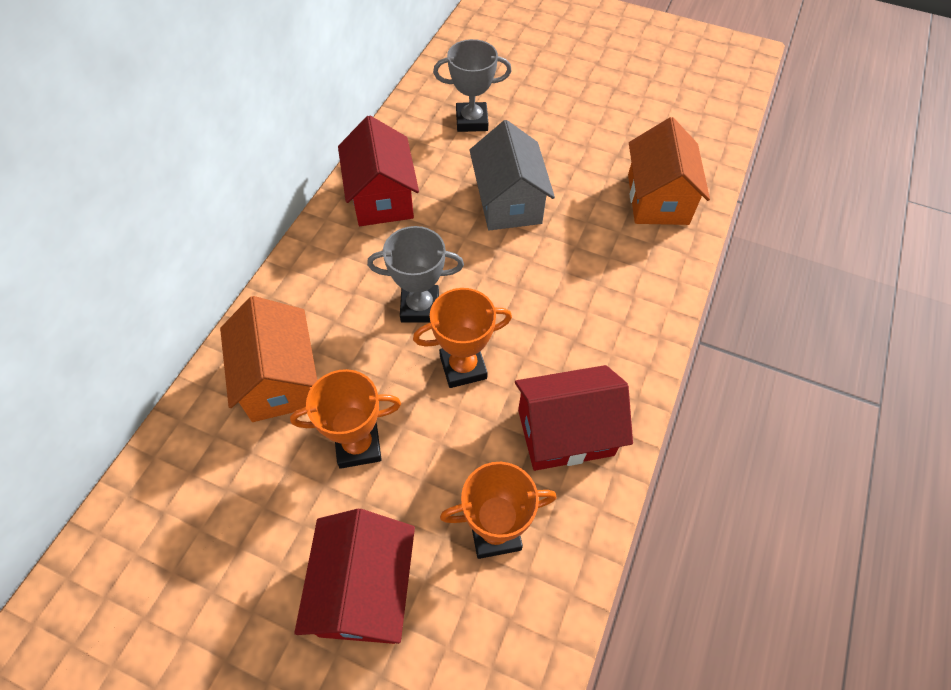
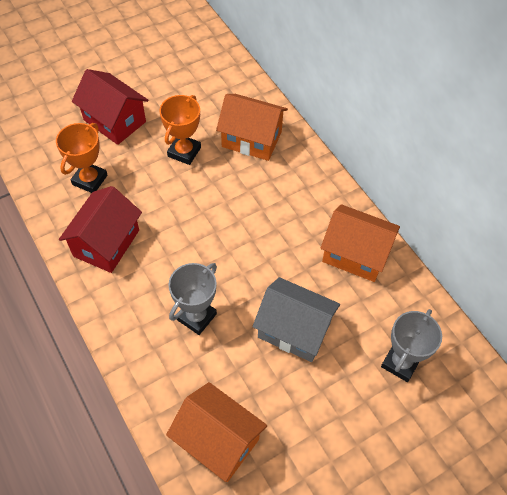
camera: 125 degrees right, 0 degrees up
red house [338,115,419,226] -> orange house [321,204,400,282]
grey trophy [367,226,464,323] -> grey trophy moved to [169,263,217,335]
orange trophy [413,288,512,388] -> none

